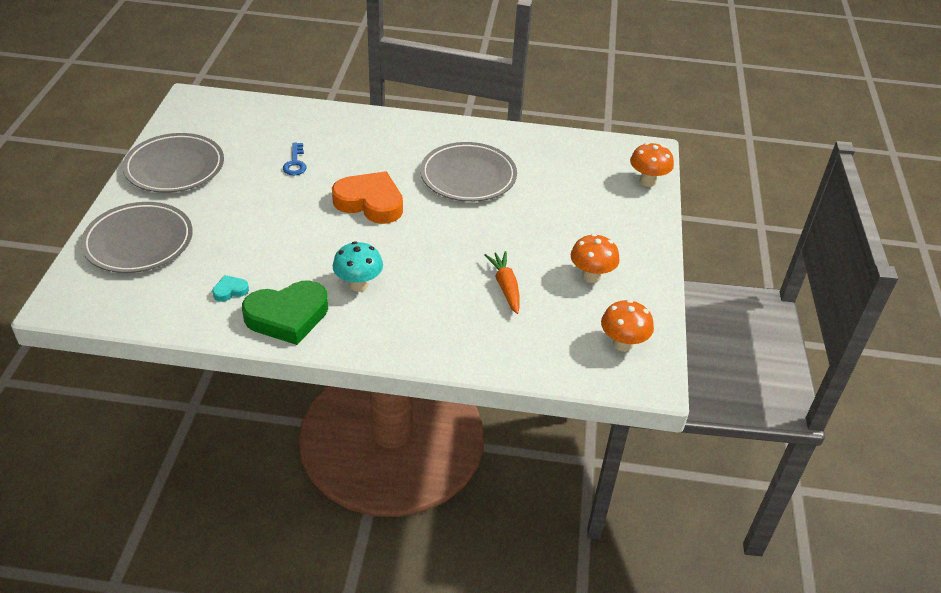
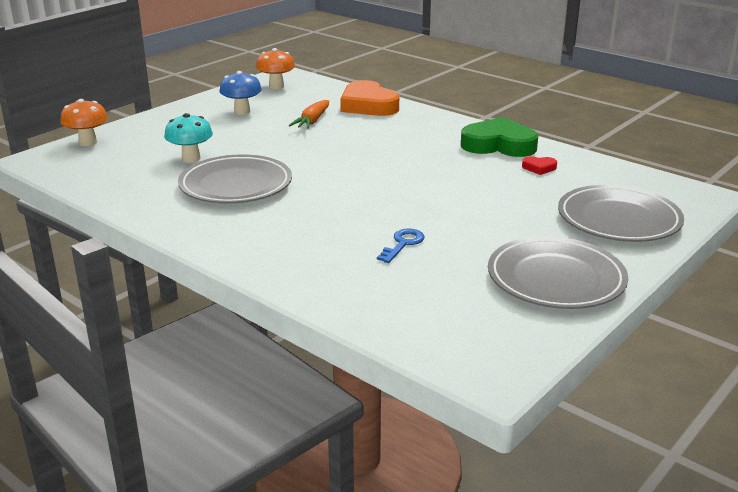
camera: 145 degrees left, 15 degrees down
turquoise heart [212,275,249,302] -> red heart [522,156,557,175]
orange heart [332,171,403,224] -> orange heart moved to [340,80,399,116]
turquoise mushroom [333,241,383,292] -> turquoise mushroom moved to [164,113,213,162]
orange mushroom [571,234,620,283] -> blue mushroom [219,71,262,115]

